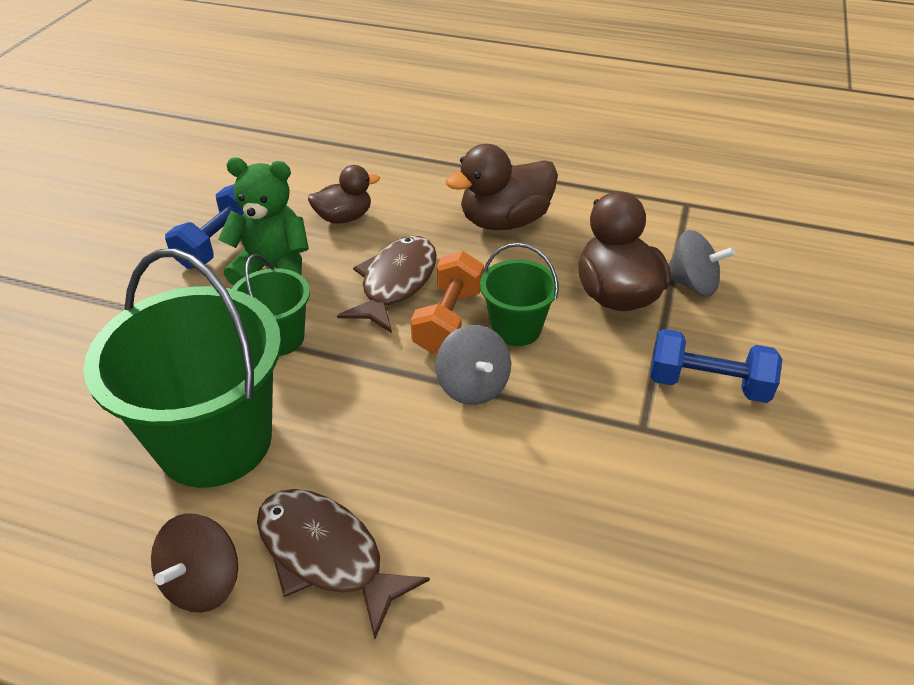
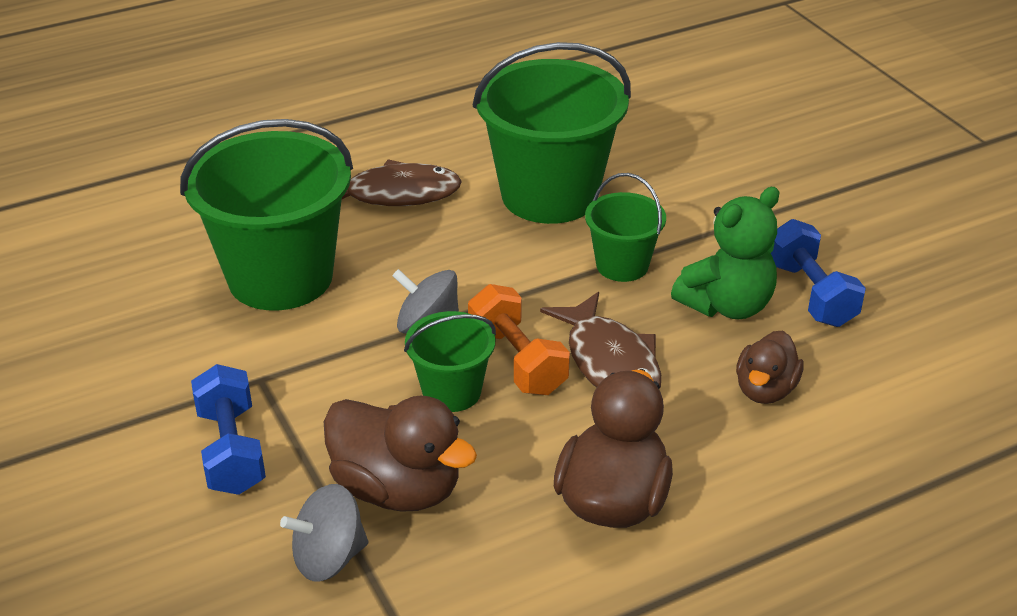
camera: 135 degrees right, 5 degrees down
brown spinning top [151,514,238,613] -> none
blue dumbbell [650,329,782,403] -> blue dumbbell turned 75 degrees counterclockwise [191,364,266,495]
none -> green bucket [180,119,353,311]

